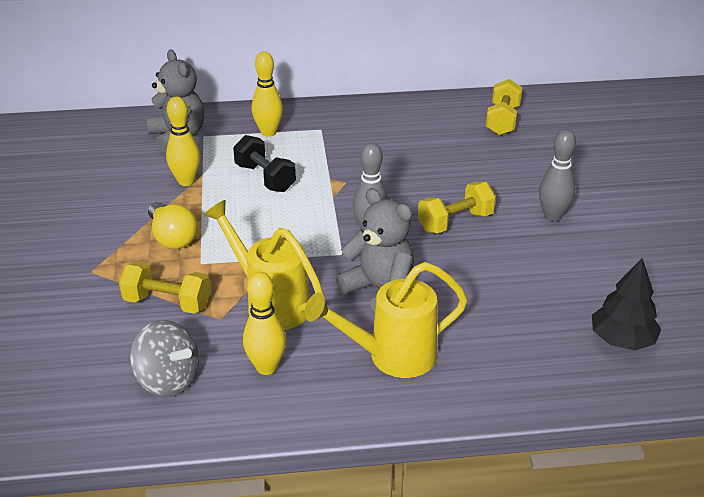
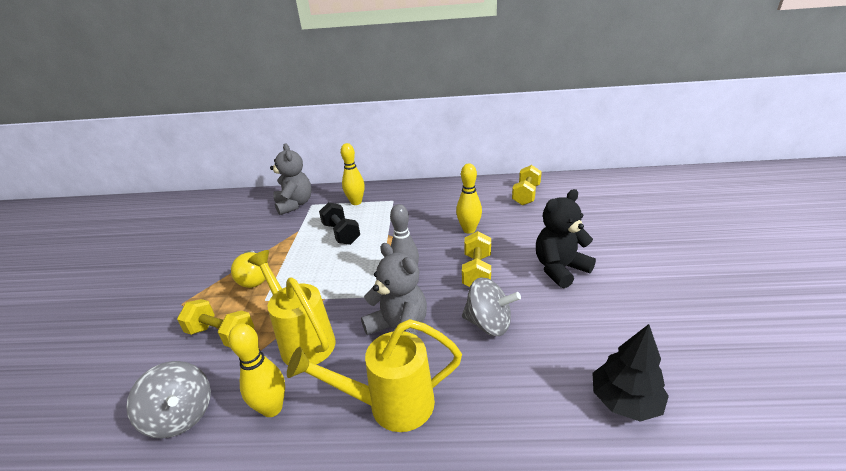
camera: 10 degrees right, 5 degrees down
yellow bowling pin [166,97,200,186] -> yellow bowling pin moved to [456,164,482,234]
yellow dumbbell [418,182,496,234] -> yellow dumbbell turned 60 degrees counterclockwise [462,231,491,287]
grey bowling pin [539,129,576,222] -> black teddy bear [536,189,596,288]
none -> grey spinning top [462,277,521,336]

